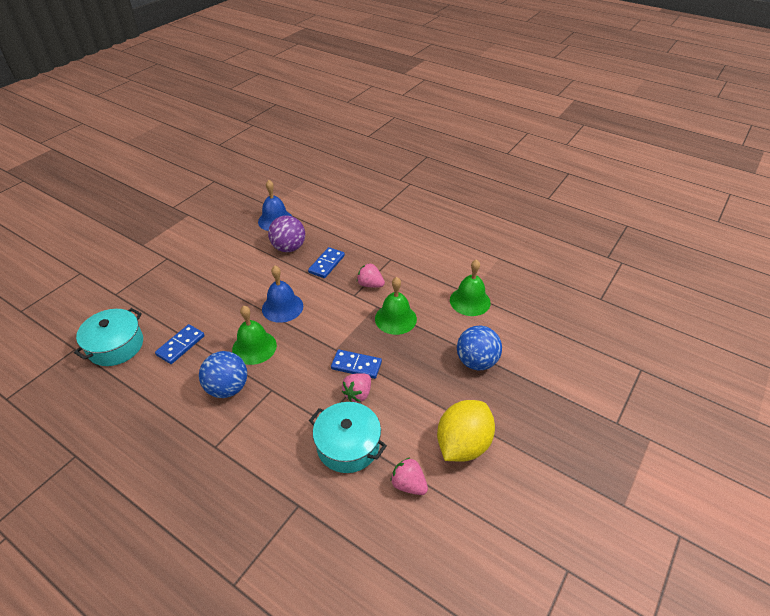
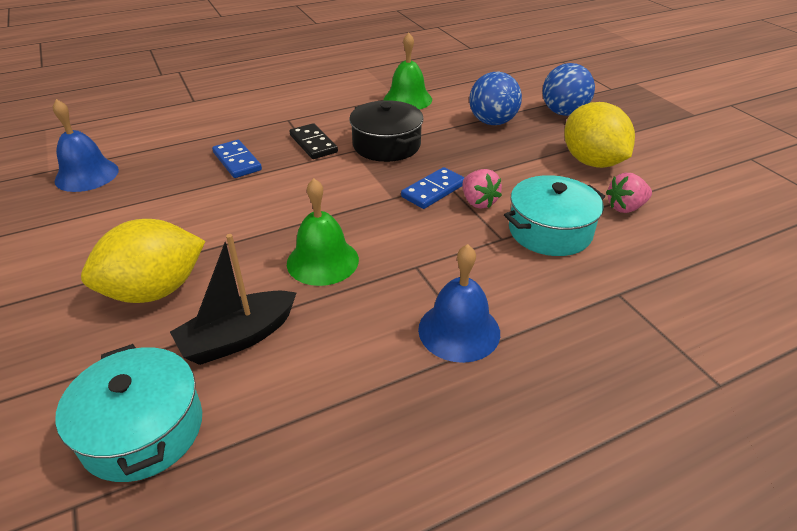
camera: 60 degrees left, 5 degrees down
blue domino [155,324,205,364] -> black boat [170,234,297,365]
blue ball [199,351,247,398] -> blue ball moved to [543,63,595,116]
blue bell [262,266,303,323] -> blue bell moved to [418,244,500,363]
purple ball [268,215,305,252] -> none
pink strawberry [357,263,385,287] -> black domino [289,123,338,159]
green bell [375,277,417,335] -> black pot [349,100,423,162]
none -> yellow lemon [81,219,205,303]

